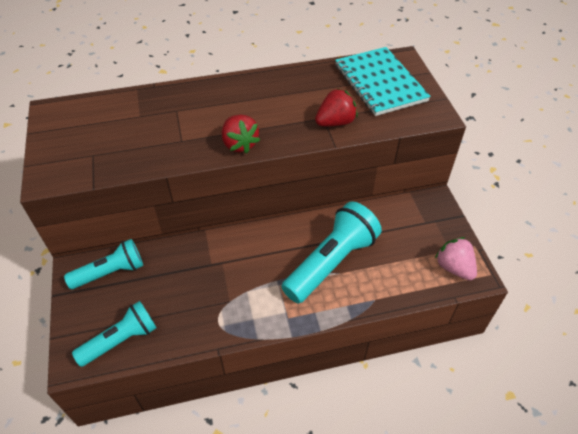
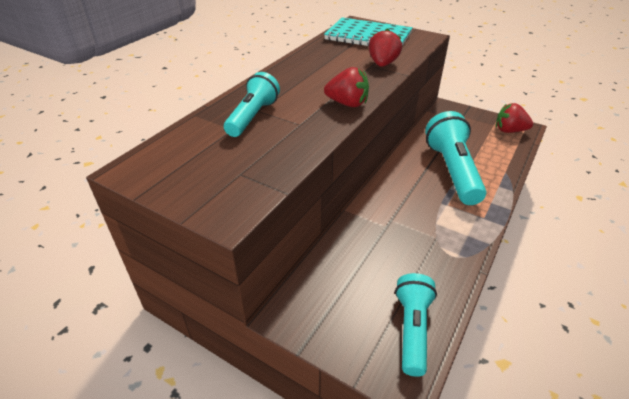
camera: 45 degrees left, 10 degrees down
turquoise flashlight [64,239,143,289] -> turquoise flashlight moved to [224,72,280,137]
pink strawberry [435,237,477,280] -> red strawberry [496,103,533,133]

